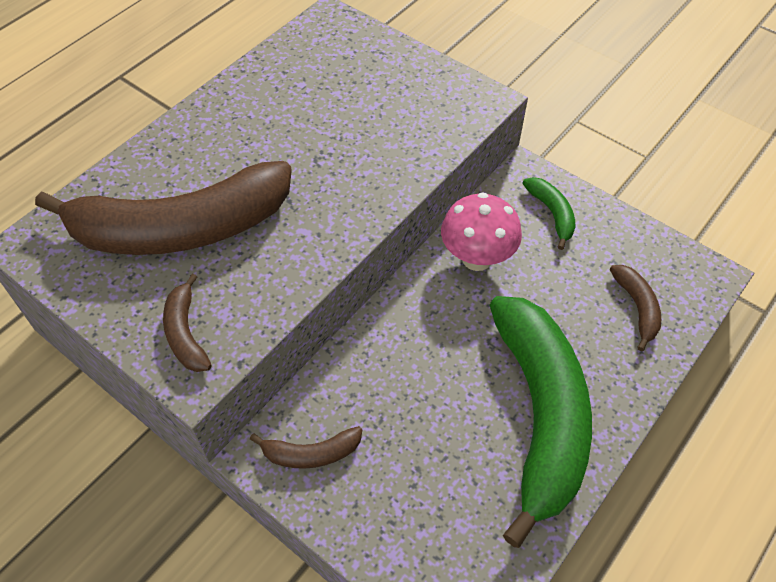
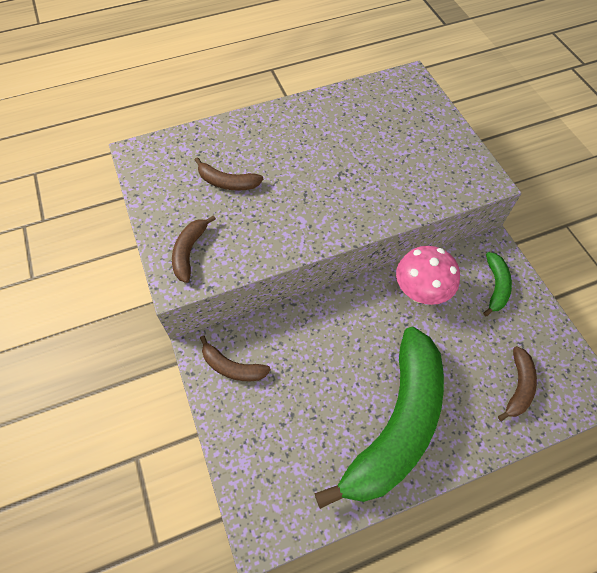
camera: 30 degrees right, 5 degrees up
brown banana [35,161,292,255] -> brown banana [195,157,263,191], size x0.42

